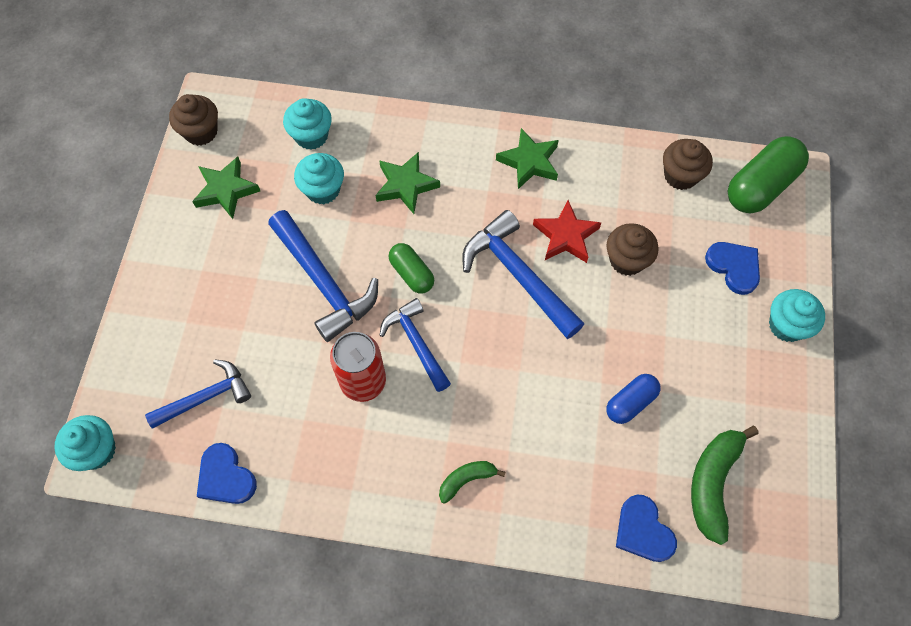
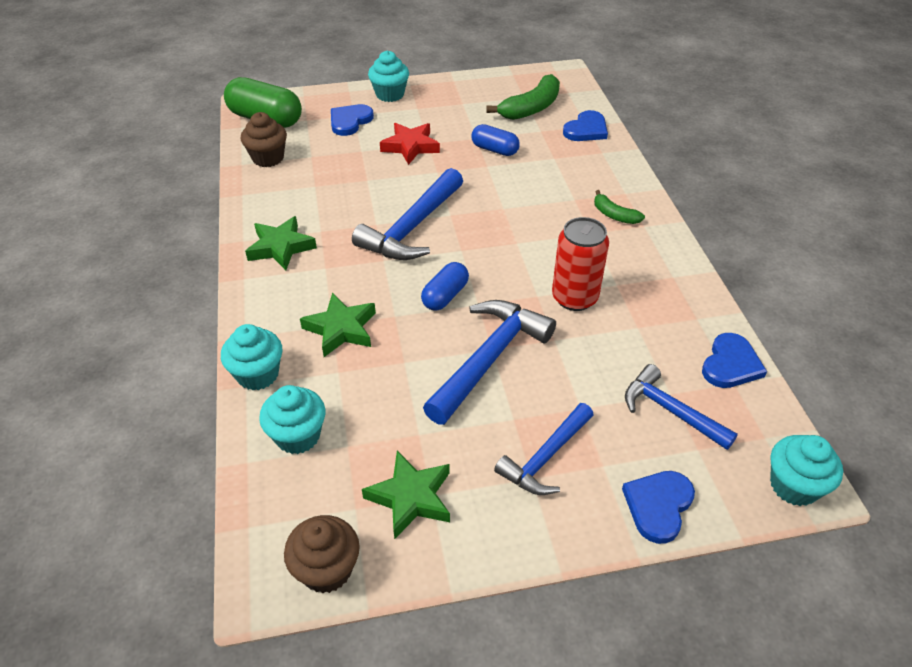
camera: 110 degrees left, 20 degrees down
turquoise cupcake [294,153,344,204] -> turquoise cupcake moved to [221,324,283,390]
blue hammer [379,298,451,392] -> blue hammer moved to [494,403,594,495]
green capsule [388,243,434,294] -> blue capsule [421,262,469,311]
red star [533,200,602,263] -> red star moved to [380,123,440,165]
brown cupcake [607,223,659,276] -> none
green banana [691,426,758,545] -> green banana turned 45 degrees counterclockwise [486,74,560,120]
none -> blue heart [622,471,695,544]

